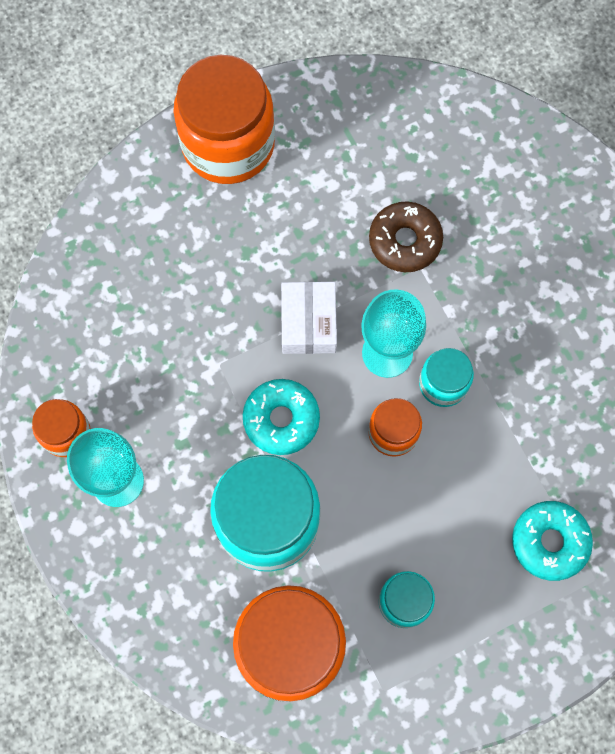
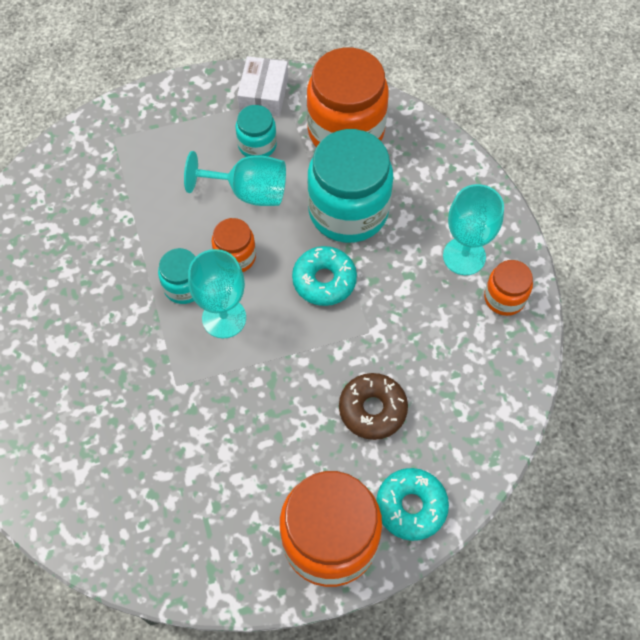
camera: 170 degrees left, 10 degrees down
white box [281,282,337,354] -> white box moved to [237,56,288,117]
brown donut [369,201,443,272] -> brown donut moved to [339,373,408,440]
turquoise donut [512,501,593,581] -> turquoise donut moved to [376,468,449,541]
none -> turquoise goblet [184,151,286,206]

